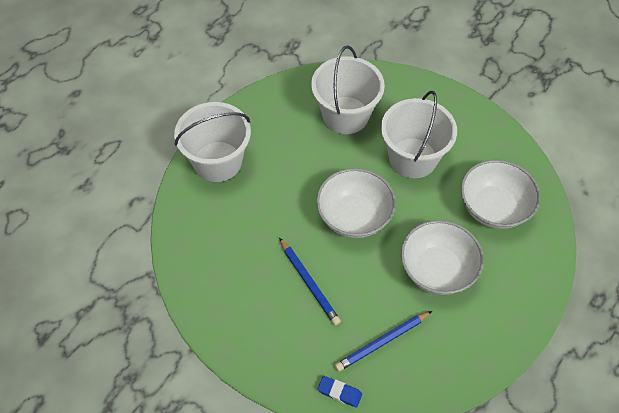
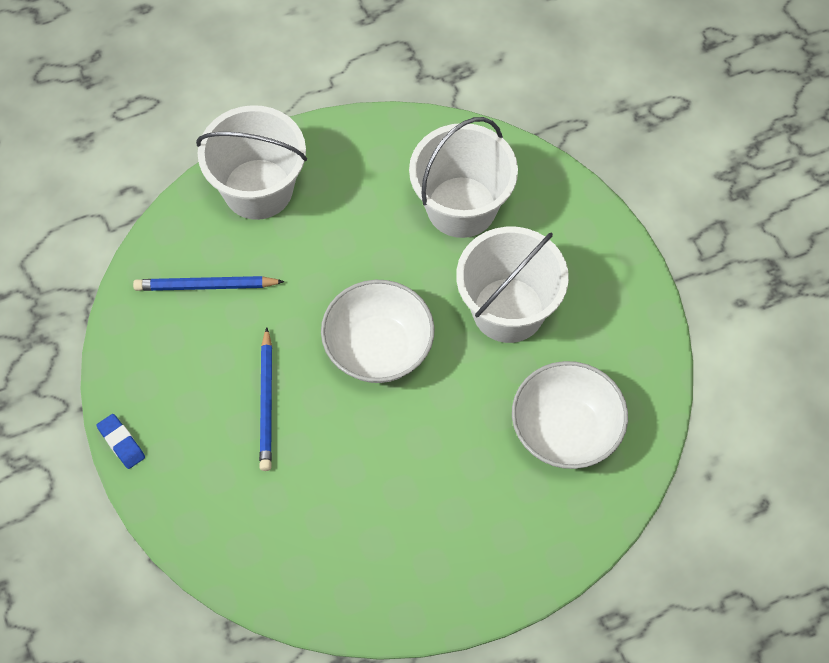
camera: 30 degrees right, 5 degrees up
blue eraser [318,376,362,408] -> blue eraser moved to [96,414,145,469]
blue pencil [335,311,432,372] -> blue pencil moved to [133,276,285,291]
white bowl [401,220,484,295] -> none

